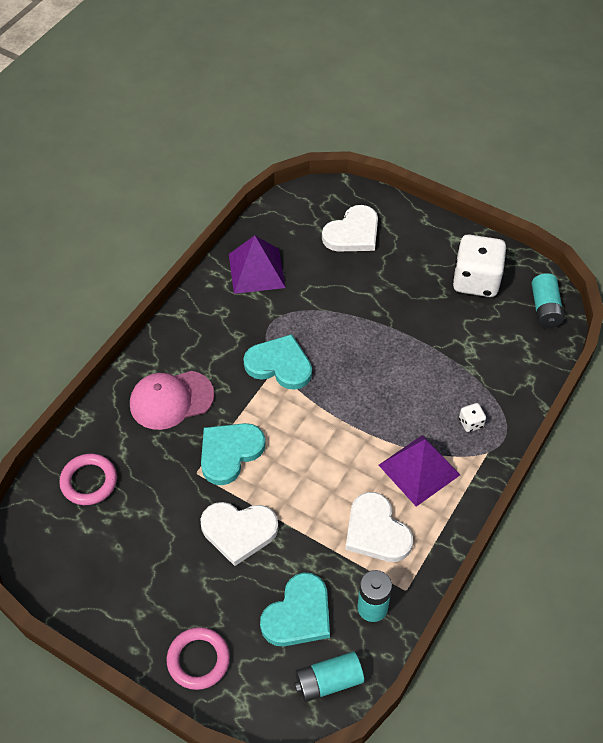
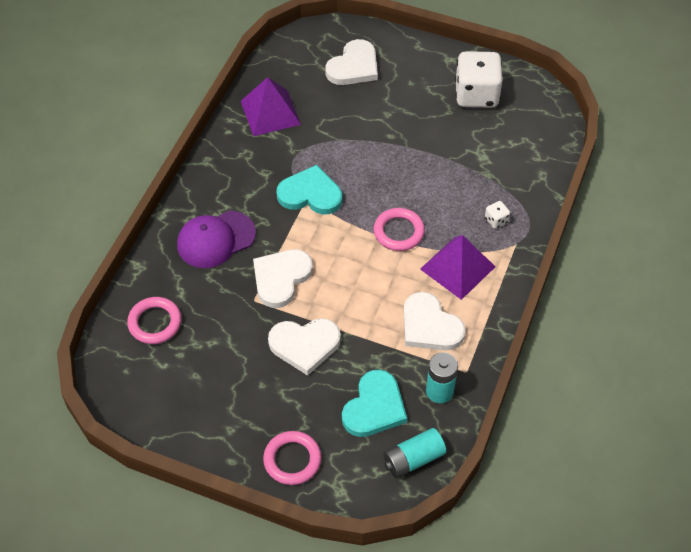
camera: 10 degrees left, 0 degrees up
pink cap [130,371,215,430] -> purple cap [177,211,256,268]
turquoise heart [201,423,265,485] -> white heart [253,249,313,308]
turquoise battery [532,273,564,328] -> none
none -> pink ring [374,208,425,251]

